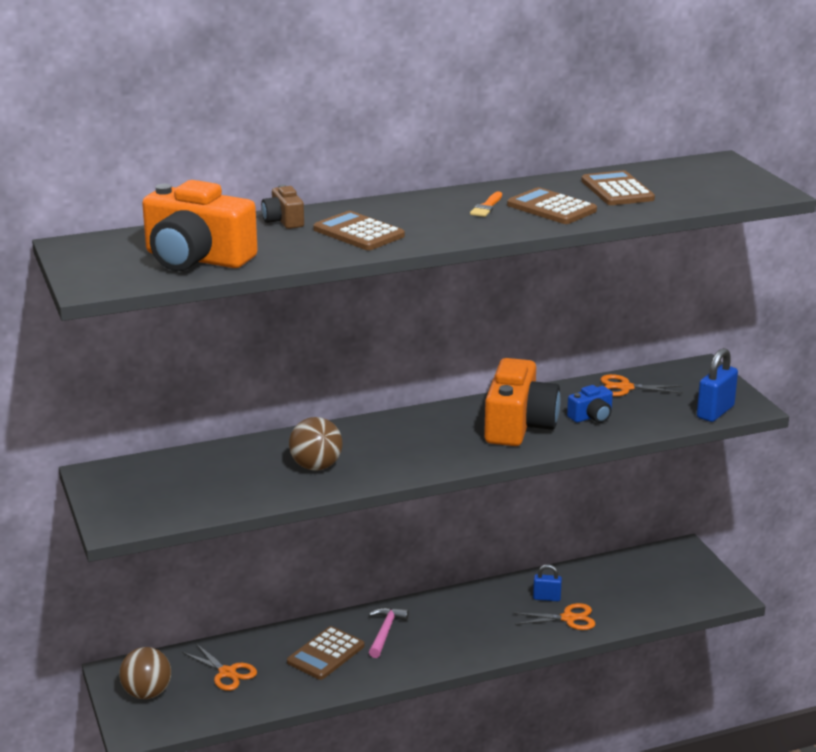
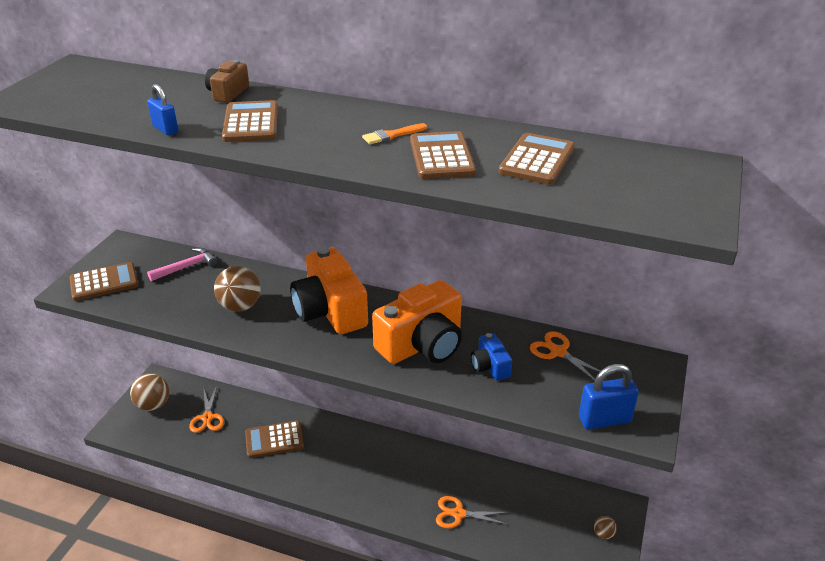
camera: 40 degrees right, 10 degrees up
orange camera [142,180,258,271] -> orange camera moved to [290,247,368,334]
pink hammer [369,607,409,658] -> pink hammer moved to [147,248,217,281]
orange scissors [513,603,595,630] -> orange scissors turned 150 degrees clockwise [436,496,509,529]
blue padlock [533,564,562,601] -> blue padlock moved to [147,84,178,135]
blue camera [567,385,613,423] -> blue camera turned 60 degrees clockwise [471,333,512,380]
none -> brown calculator [70,262,138,301]
none -> brown ball [594,516,617,539]

